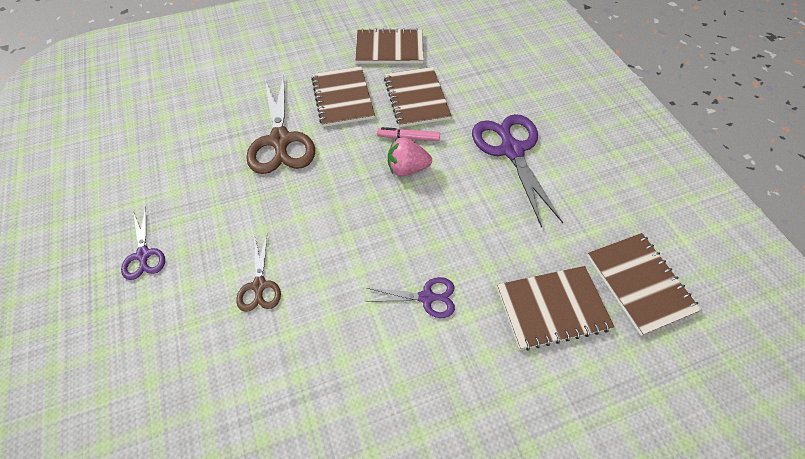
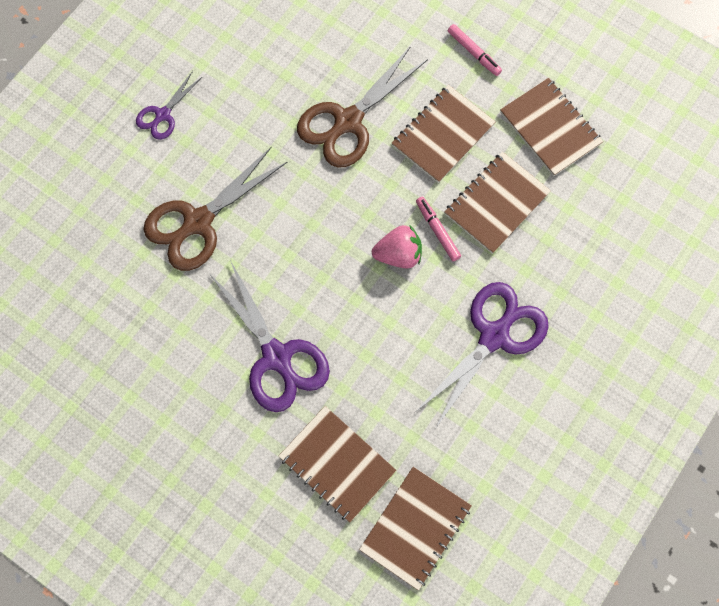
camera: 55 degrees right, 15 degrees up
brown scissors [236,235,281,312] -> brown scissors [144,146,287,271], size x1.87
purple scissors [366,277,455,318] -> purple scissors [210,260,330,412], size x1.87
pink strawberry [388,137,432,177] -> pink strawberry turned 120 degrees clockwise [372,225,422,268]
none -> pink marker [448,24,502,76]

